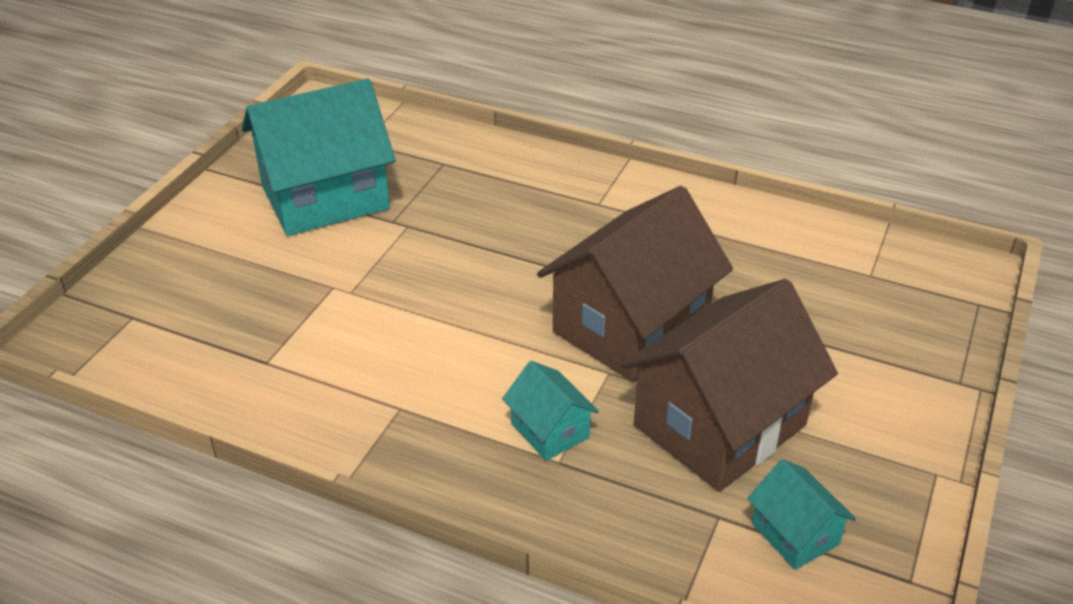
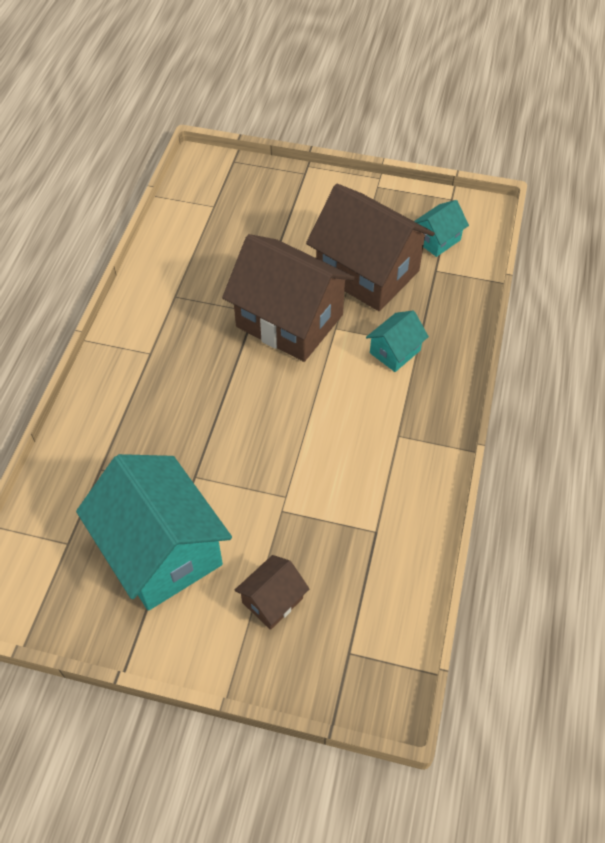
camera: 100 degrees left, 15 degrees up
none -> brown house [235,555,309,630]

